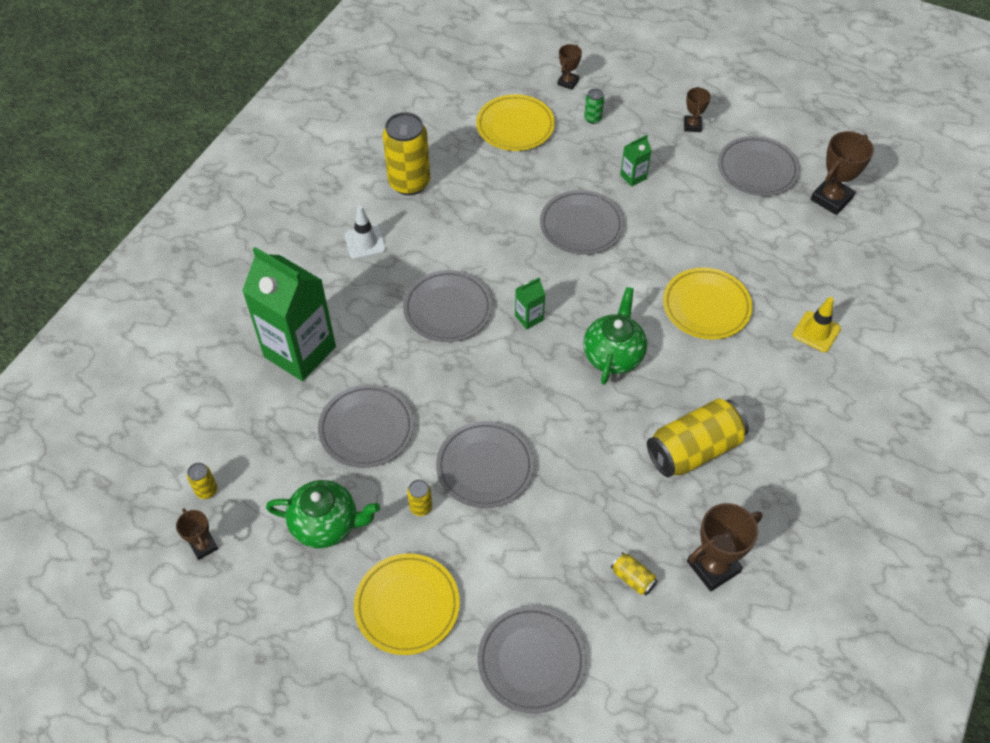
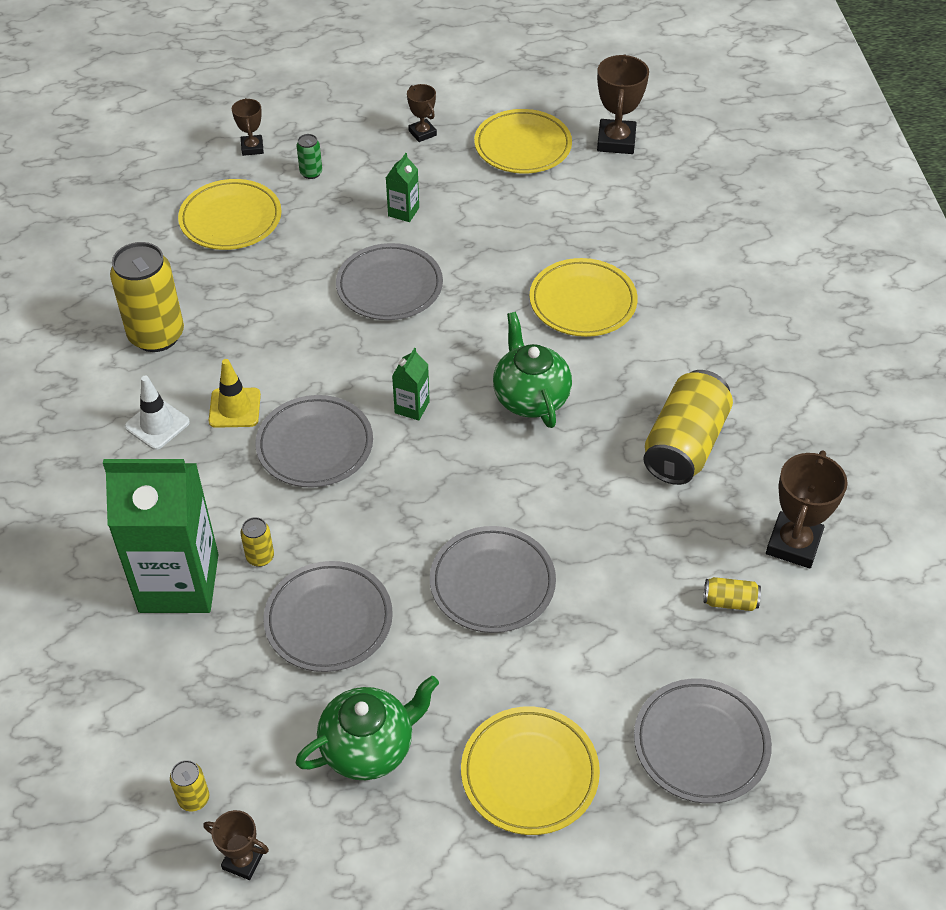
camera: 35 degrees left, 5 degrees down
yellow can [407,480,432,516] -> yellow can moved to [240,517,274,567]
grey plate [718,136,800,196] -> yellow plate [474,109,572,173]
yellow traffic cone [793,297,841,352] -> yellow traffic cone moved to [209,359,261,428]

